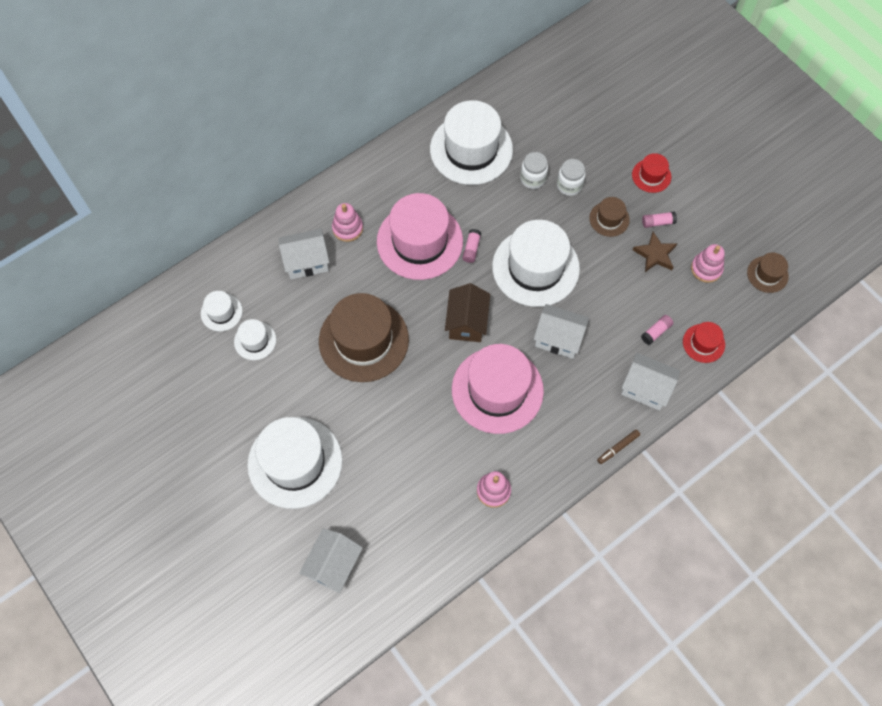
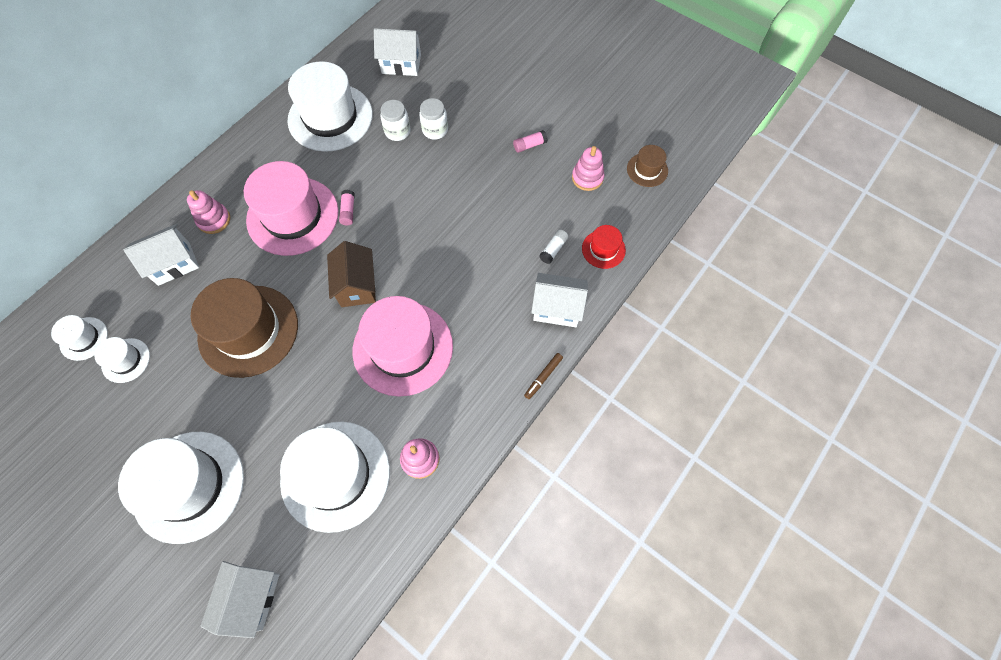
camera: 15 degrees left, 0 degrees up
white hat [492,220,580,307] -> white hat moved to [280,422,390,533]
white house [534,304,589,359] -> white house moved to [374,28,421,76]
brown hat [589,197,630,237] -> none
red hat [632,153,671,193] -> none
brown star [633,232,677,272] -> none
pink glue stick [641,315,673,345] -> white glue stick [539,229,569,264]

